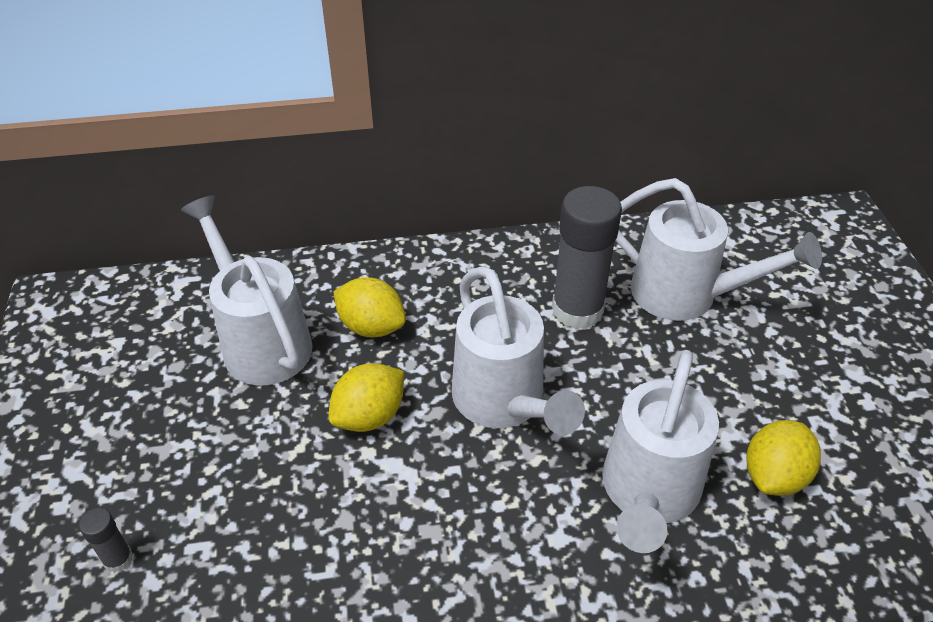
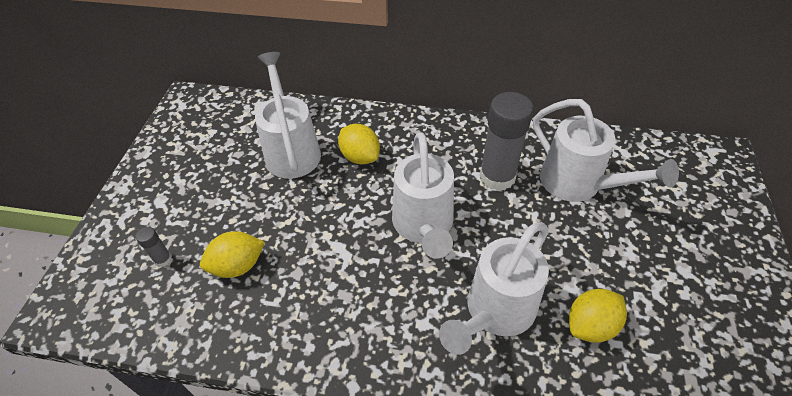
camera: 20 degrees right, 5 degrees up
yellow lemon [329,363,404,432] -> yellow lemon moved to [200,231,265,278]

